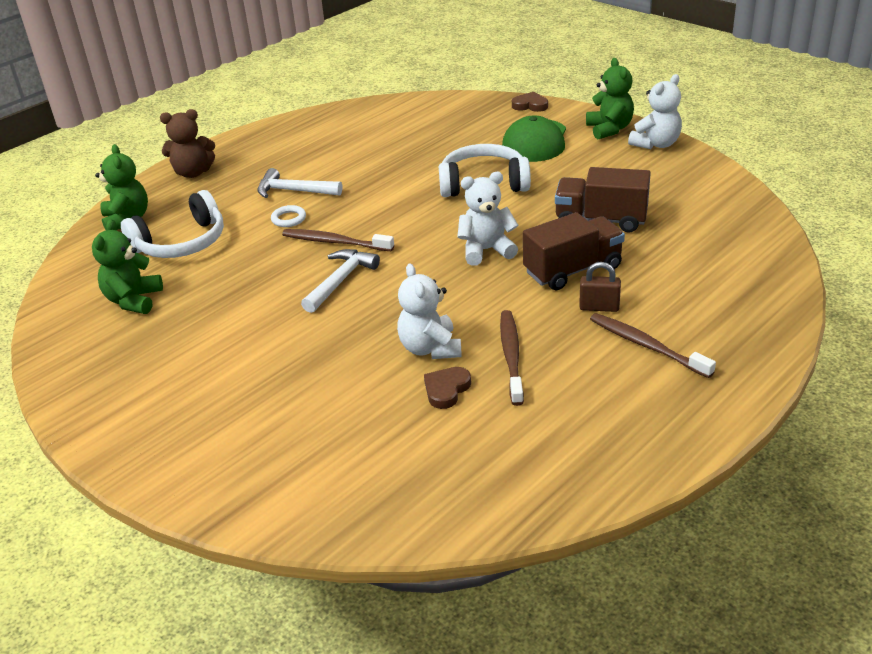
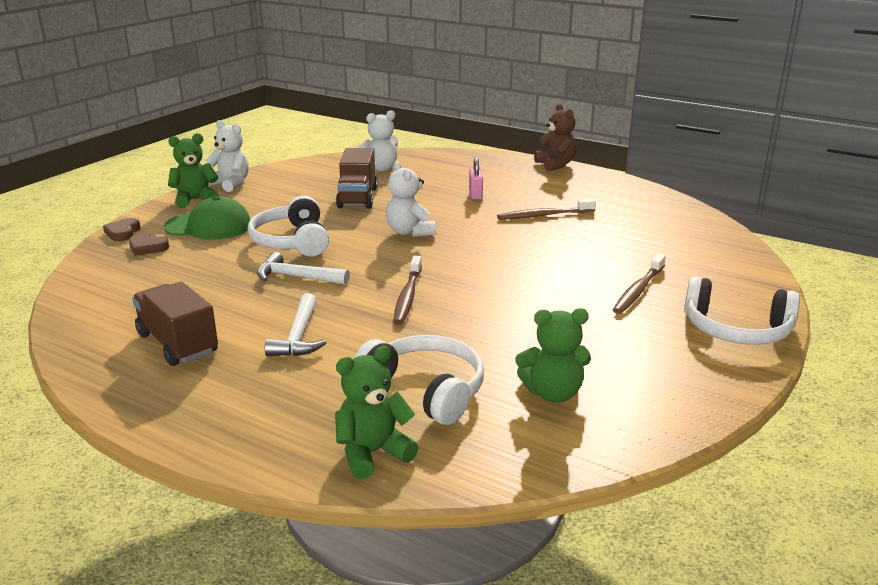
camera: 105 degrees left, 10 degrees down
brown teddy bear [160,109,215,178] -> brown teddy bear moved to [534,104,576,171]
white ring [271,205,306,227] -> none
white hammer [301,249,380,313] -> white hammer moved to [257,252,350,285]
white teddy bear [397,263,462,359] -> white teddy bear moved to [357,110,398,172]
brown heart [424,367,471,409] -> brown heart moved to [129,233,169,256]
brown truck [523,212,625,290] -> brown truck moved to [132,281,218,366]
brown padlock [579,262,621,312] -> pink padlock [469,157,483,200]
brown toothbrush [590,313,716,378] -> brown toothbrush moved to [613,254,666,314]
none -> white headphones [684,276,800,345]

